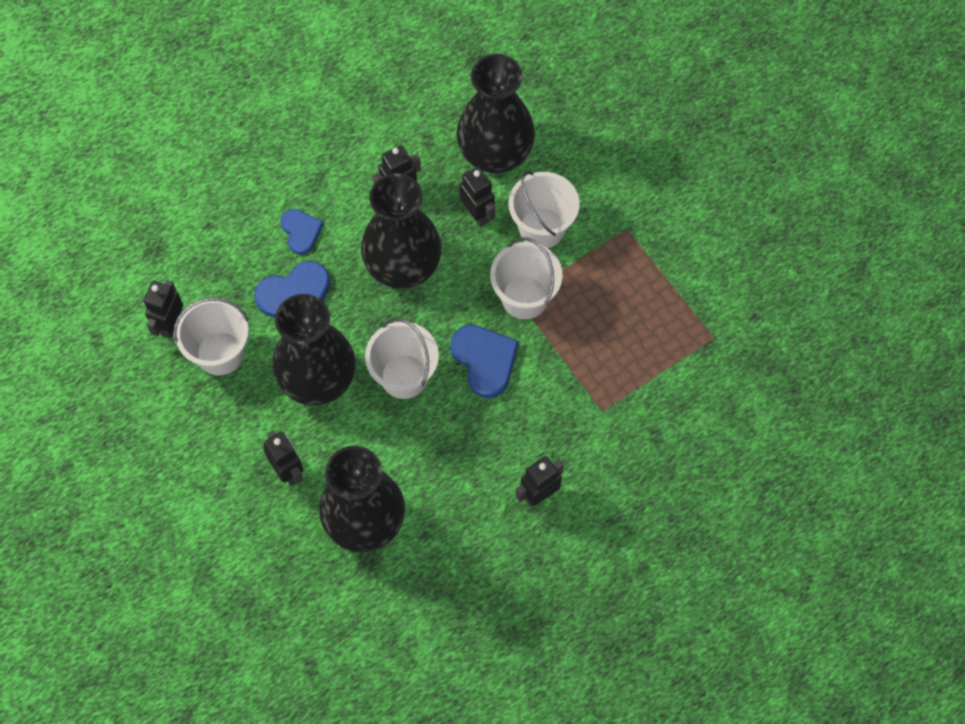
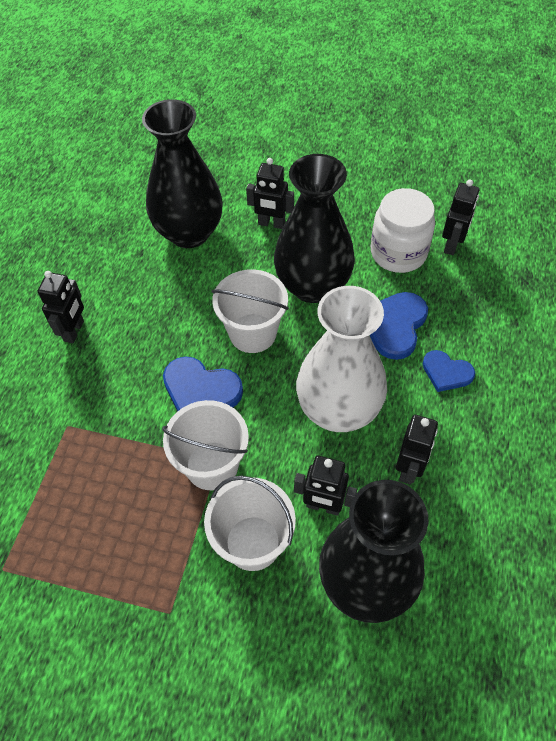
camera: 140 degrees right, 10 degrees down
black robot [144,280,183,339] -> black robot turned 45 degrees clockwise [442,179,479,255]
white bucket [173,297,249,375] -> white jar [371,188,435,273]
black vase [361,173,442,289] -> white vase [296,286,387,432]

